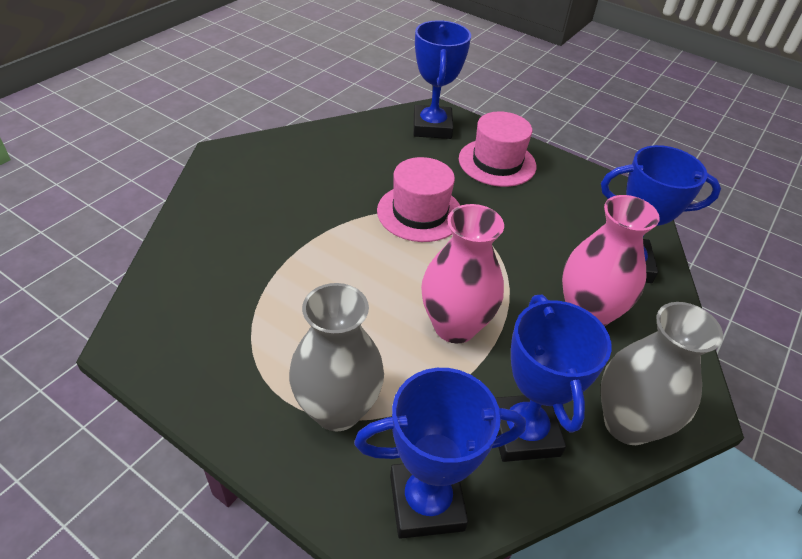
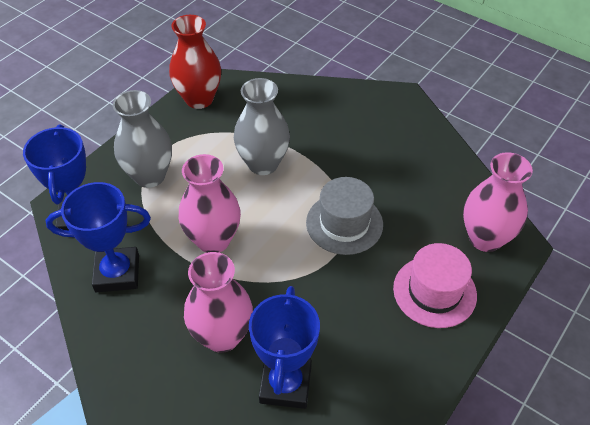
camera: 95 degrees right, 5 degrees up
pink hat [377,157,460,242] -> grey hat [306,177,383,255]
blue trophy [413,20,471,139] -> pink vase [463,152,533,252]
grey vase [601,302,723,445] -> grey vase moved to [234,78,290,175]
none -> red vase [169,15,221,109]

